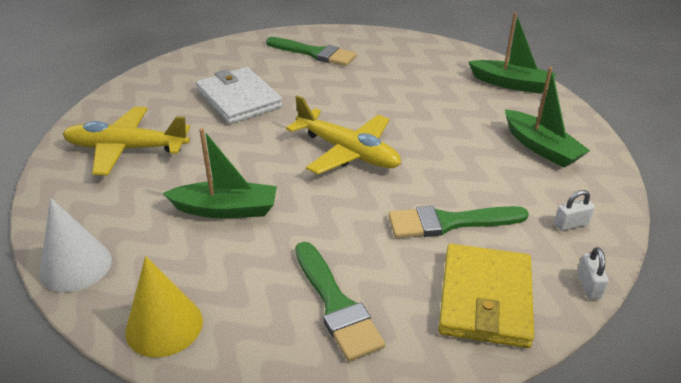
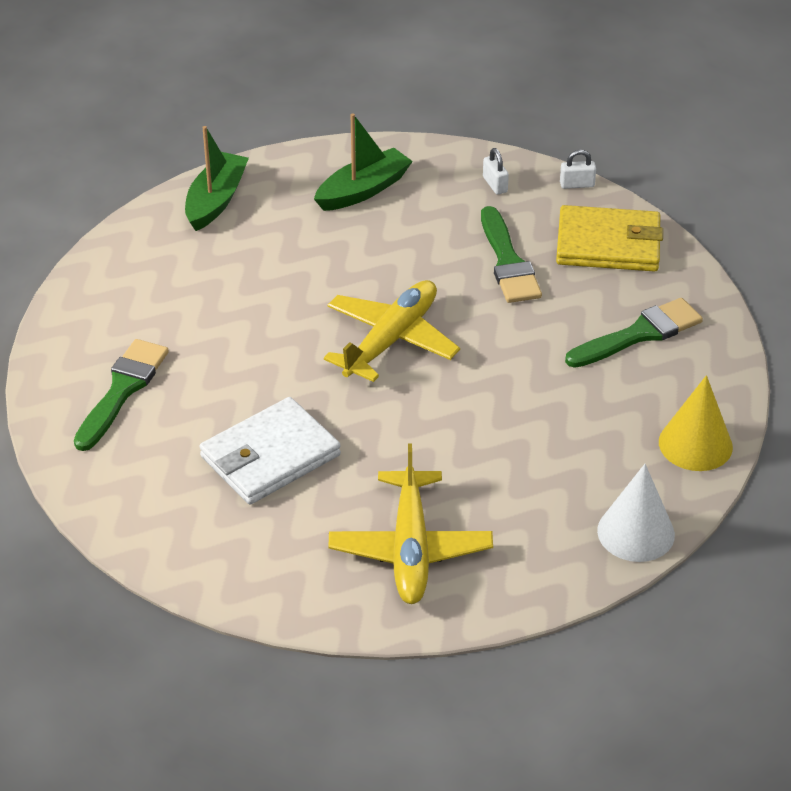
camera: 95 degrees left, 5 degrees up
green boat [163,128,277,218] -> none

